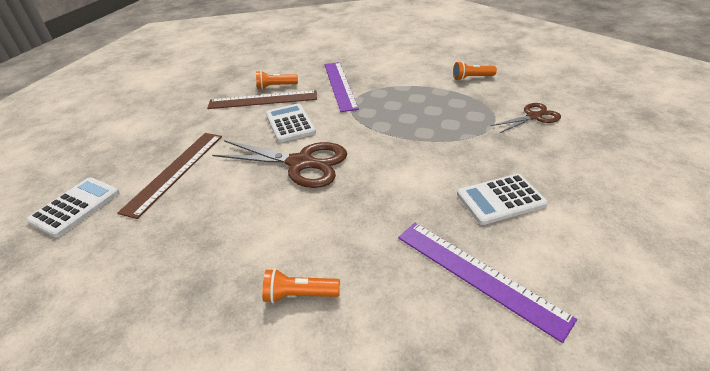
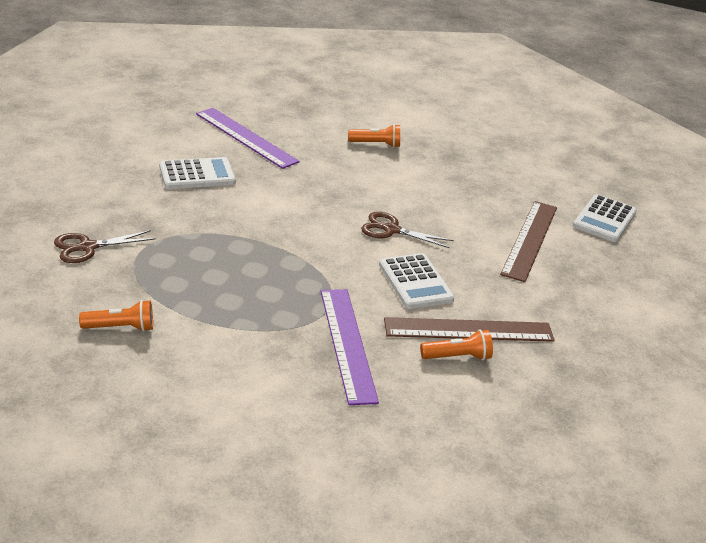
camera: 175 degrees right, 5 degrees down
brown scissors [212,140,347,188] -> brown scissors [361,212,454,248], size x0.59

